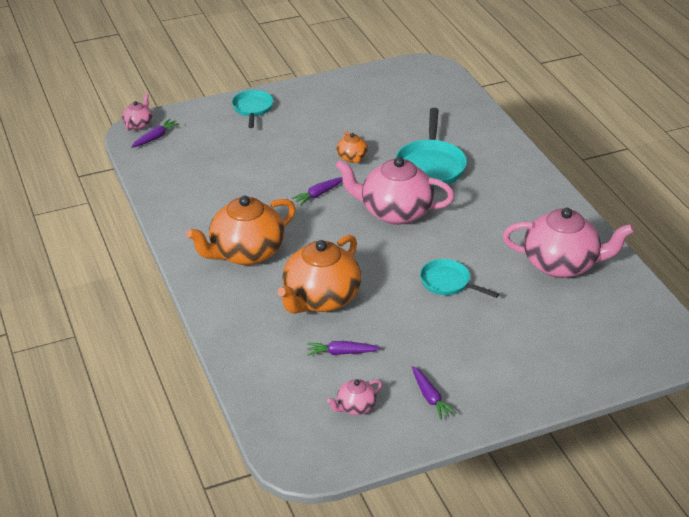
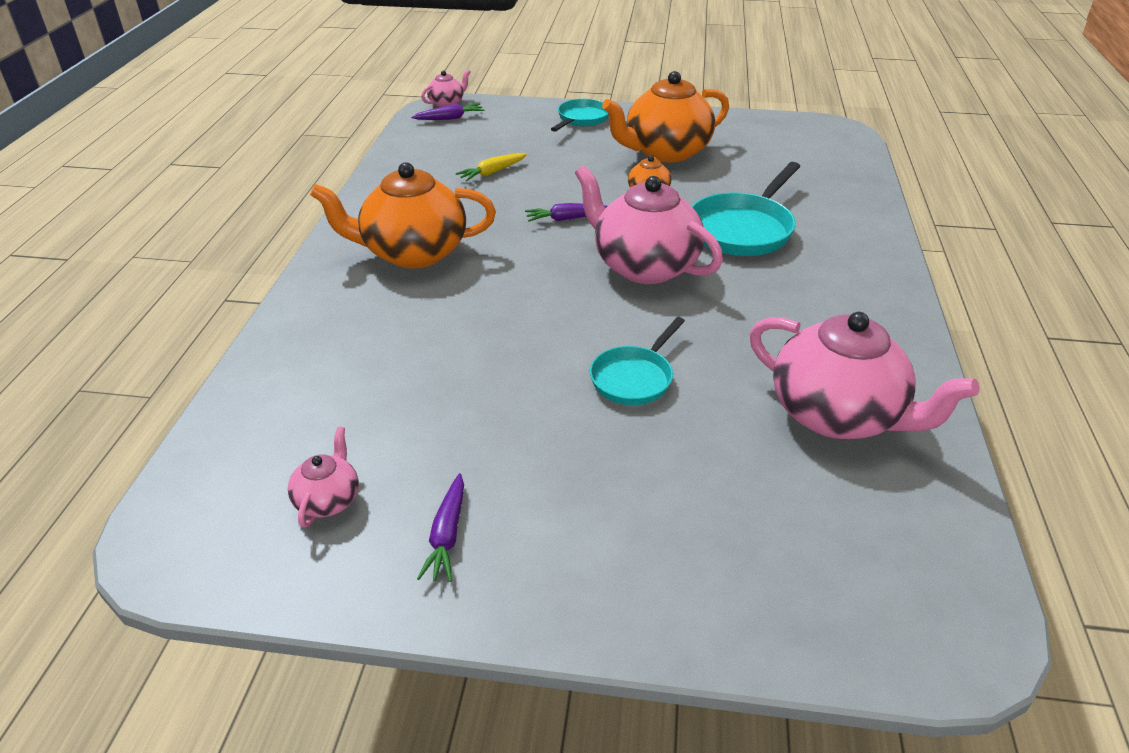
camera: 30 degrees right, 0 degrees up
orange teapot [278,235,361,314] -> orange teapot moved to [602,71,729,162]
purple carrot [307,341,381,355] -> none
pink teapot [327,379,382,415] -> pink teapot turned 105 degrees clockwise [288,427,359,528]
turquoise pan [420,259,499,298] -> turquoise pan turned 120 degrees counterclockwise [590,317,685,405]
none -> yellow carrot [455,153,527,181]

